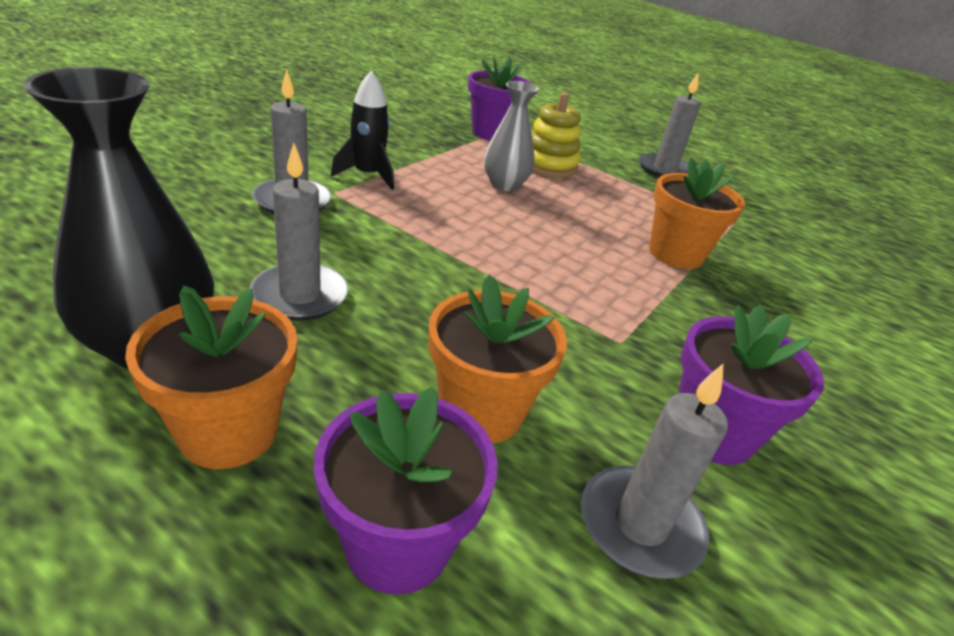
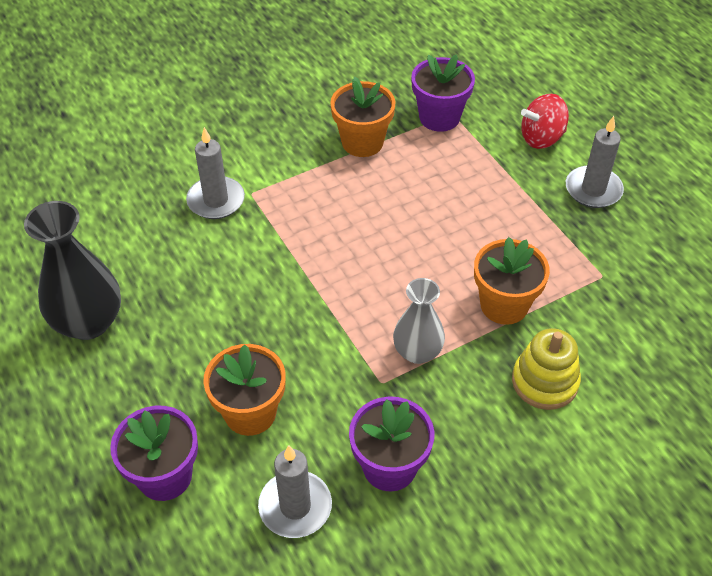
camera: 30 degrees right, 15 degrees up
orange flower pot [125,286,297,469] -> orange flower pot moved to [330,77,395,157]
grey candle [250,143,348,321] -> none
black rocket [331,70,394,190] -> none
grey vase [484,81,539,191] -> grey vase moved to [393,278,445,364]
yellow stacking toy [531,92,581,177] -> yellow stacking toy moved to [512,328,581,410]
none -> red spinning top [521,94,569,149]

